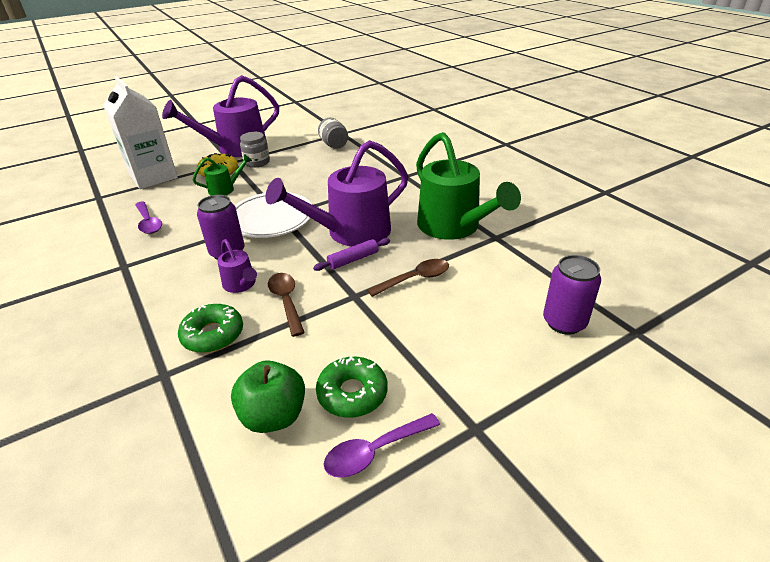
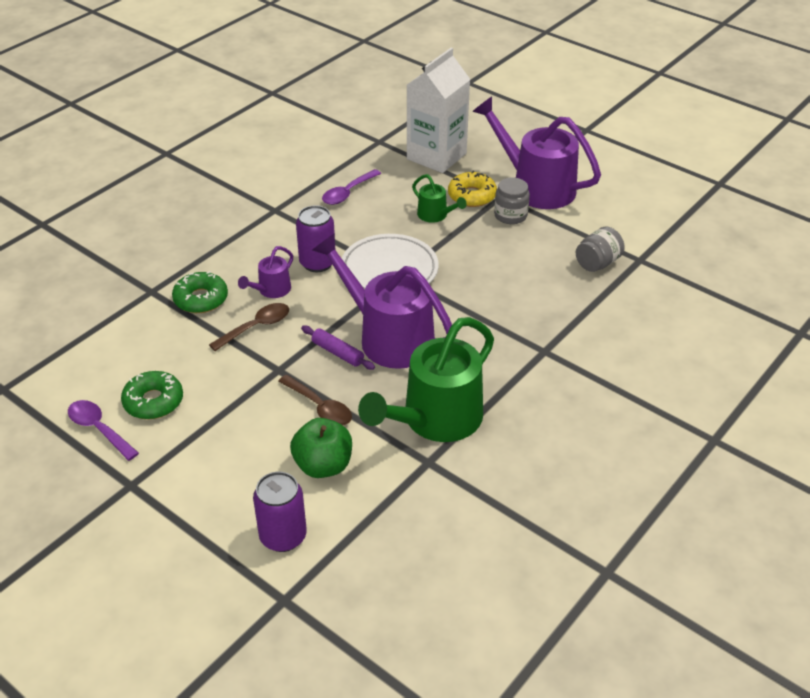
camera: 70 degrees right, 5 degrees up
green apple [231,360,305,433] -> green apple moved to [290,418,352,478]

